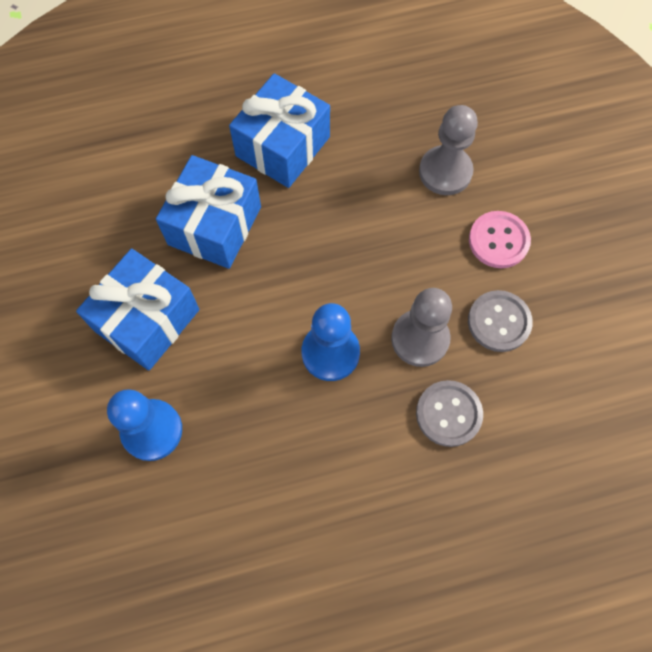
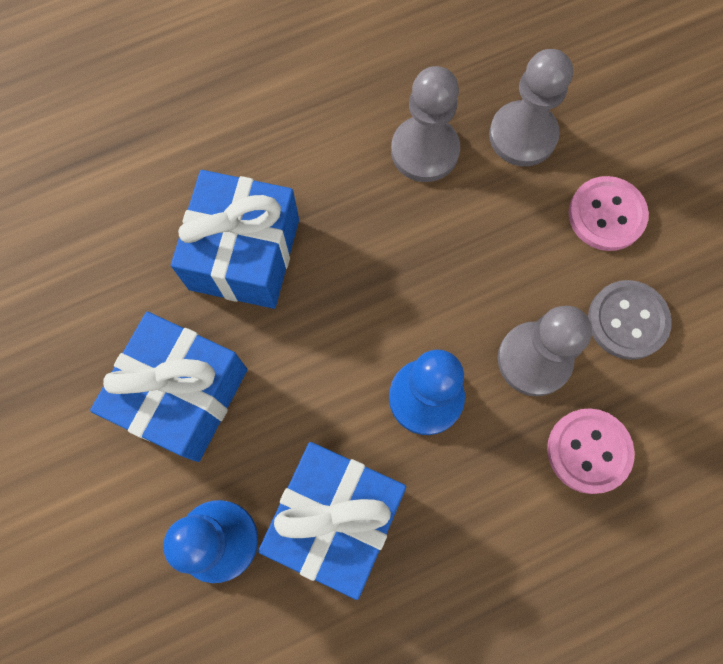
camera: 10 degrees left, 5 degrees up
blue gift [229,73,330,188] -> blue gift moved to [258,442,406,600]
grey button [416,380,483,447] -> pink button [547,408,635,494]
none -> grey pawn [391,66,460,182]

